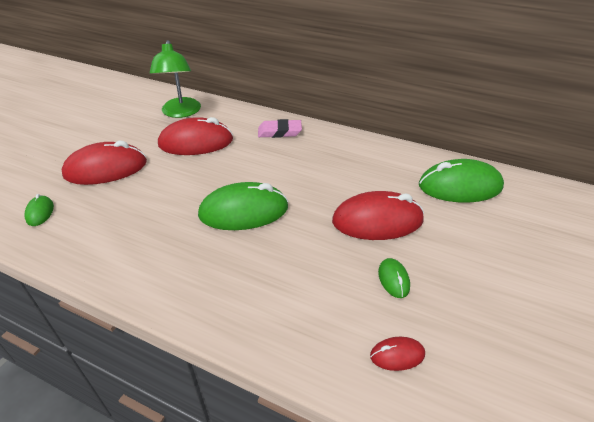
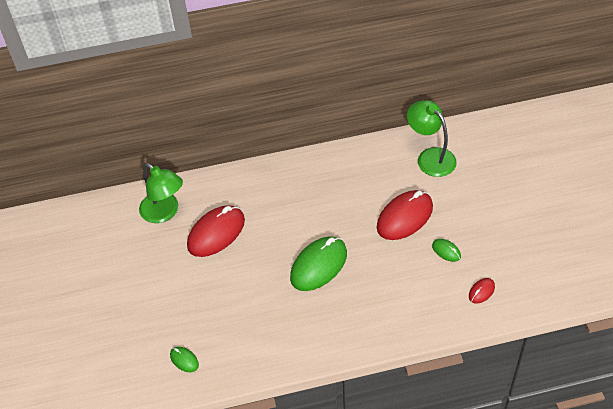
camera: 35 degrees left, 10 degrees up
red mouse [61,141,147,185] -> none
pink eraser [258,119,302,138] -> none
green mouse [419,159,504,203] -> green lamp [407,100,457,177]

